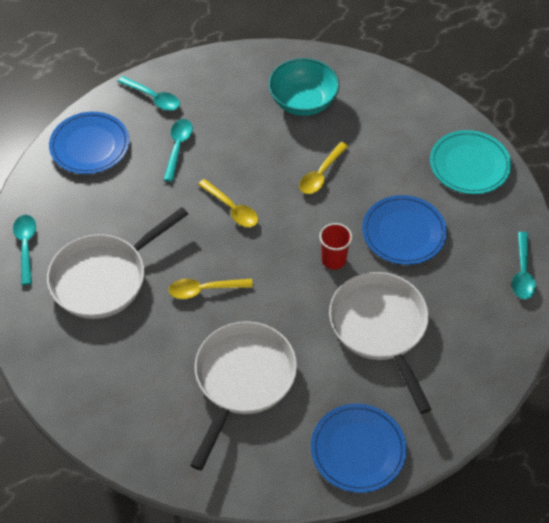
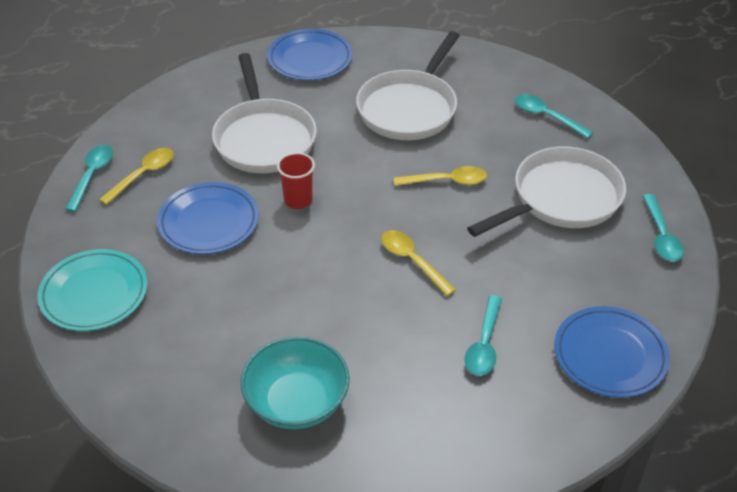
camera: 175 degrees left, 10 degrees down
turquoise spoon [117,76,180,111] -> turquoise spoon moved to [515,94,593,139]
yellow spoon [299,142,349,194] -> yellow spoon moved to [99,148,174,205]

